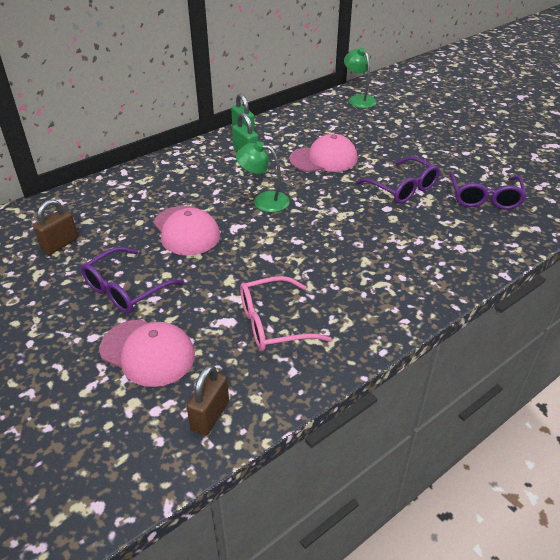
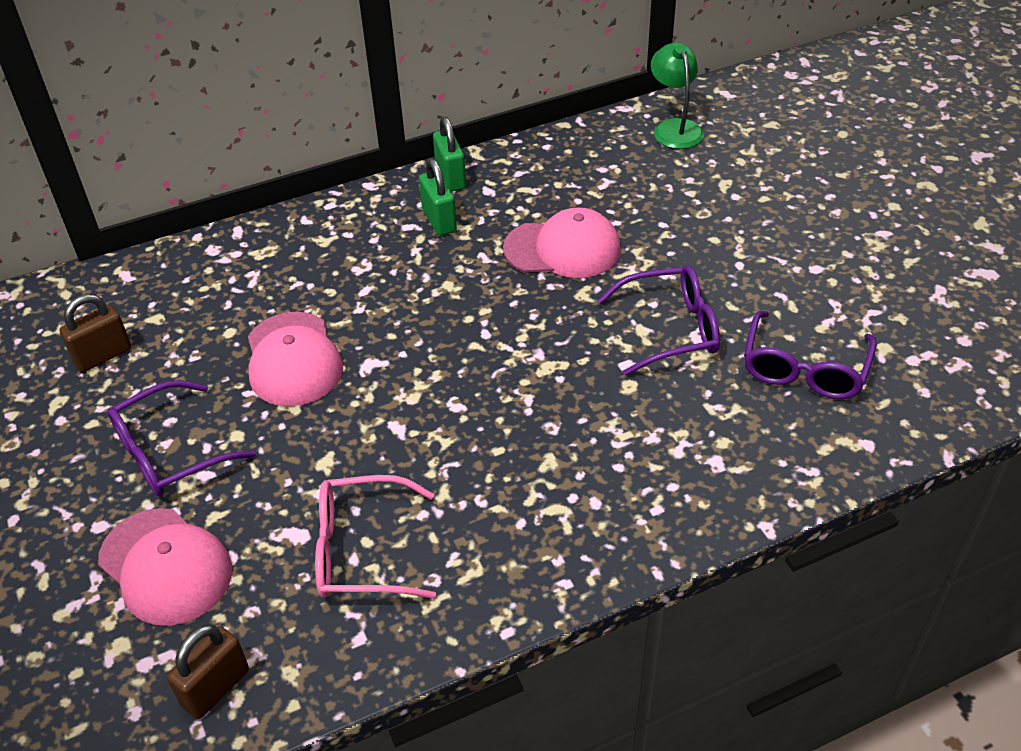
camera: 15 degrees right, 5 degrees up
green lamp [236,141,290,212] -> none
purple glasses [356,157,440,204] -> purple glasses turned 75 degrees counterclockwise [597,265,720,376]

